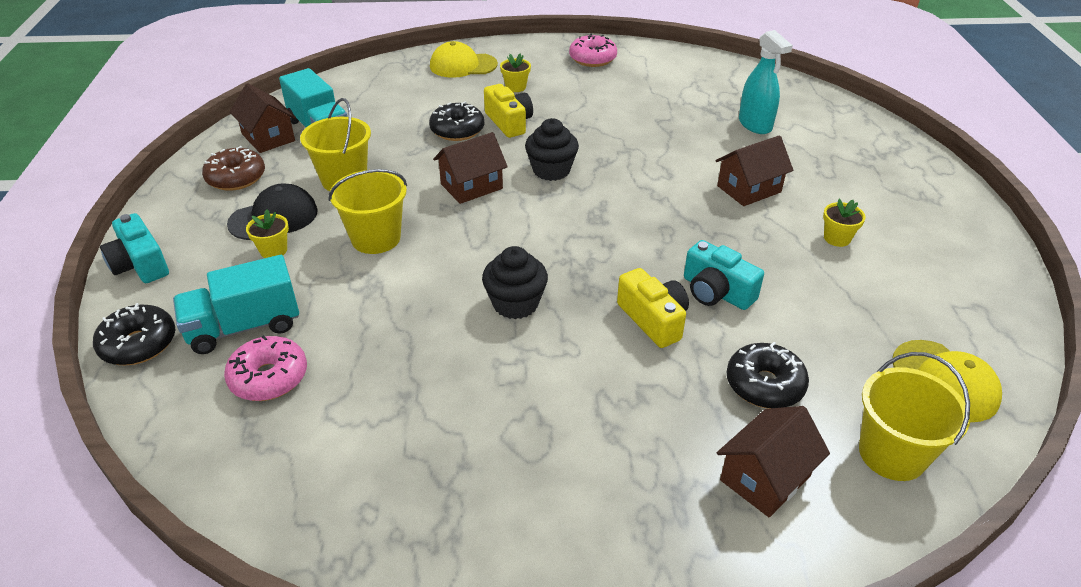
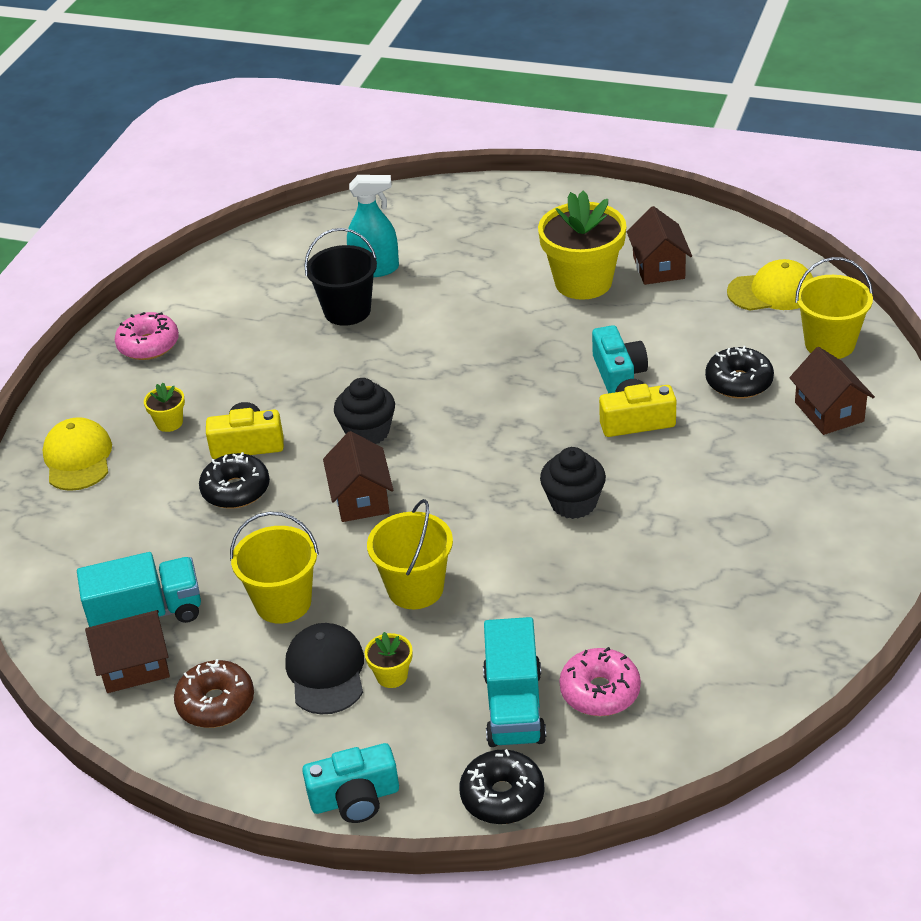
camera: 65 degrees left, 0 degrees up
yellow cap [430,41,498,78] -> yellow cap turned 150 degrees clockwise [43,417,112,491]
turquoise camera [684,240,764,310] -> turquoise camera turned 75 degrees counterclockwise [592,325,648,393]
brown house [715,135,793,206] -> brown house moved to [627,206,692,285]
yellow flower pot [823,199,866,247] -> yellow flower pot [538,190,626,300], size x2.30
none -> black bucket [304,228,377,326]

